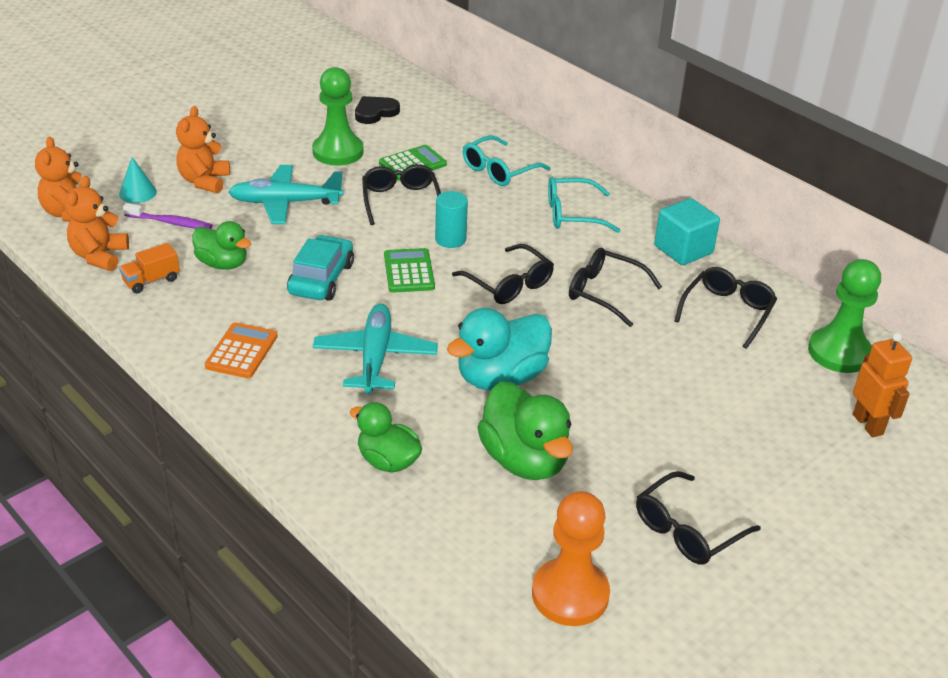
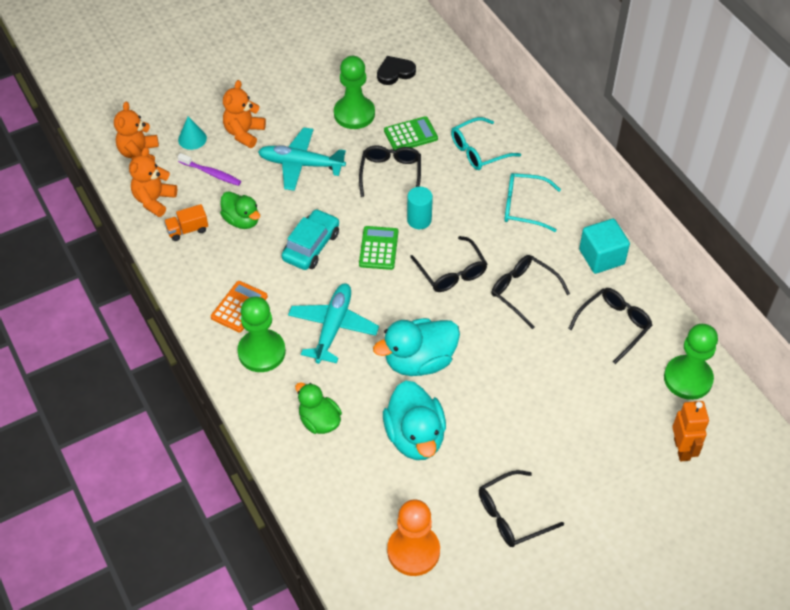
camera: 15 degrees right, 15 degrees up
green duck [477,381,573,480] -> turquoise duck [383,380,446,460]
none -> green pawn [237,297,286,372]

